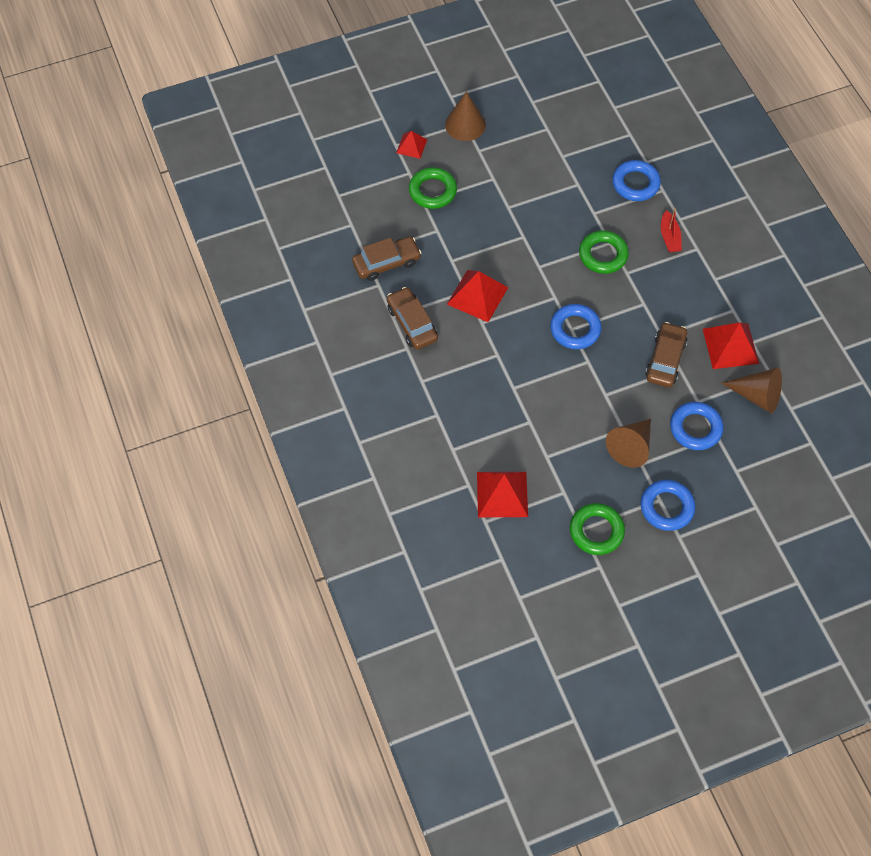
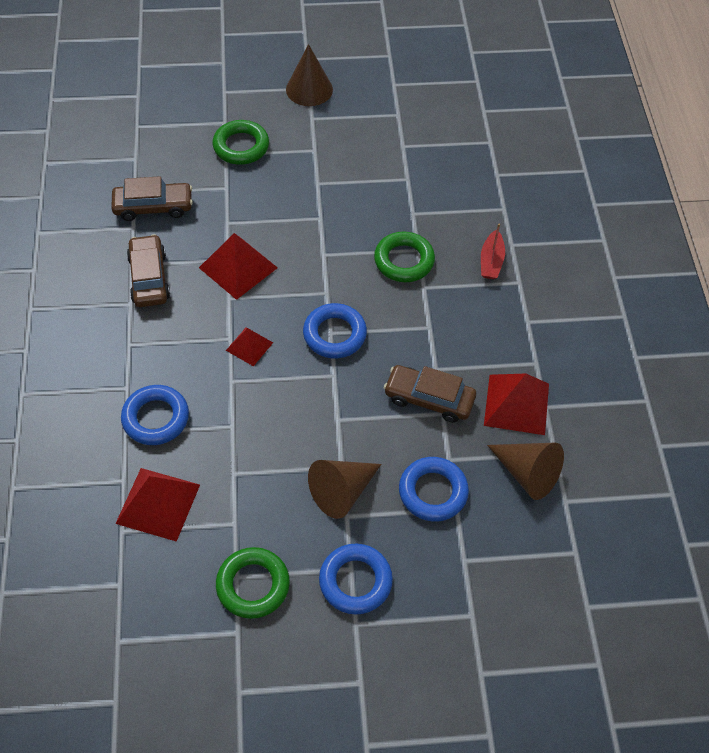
camera: 15 degrees right, 5 degrees down
red pyramid [396,131,427,159] -> red pyramid moved to [226,327,273,366]
blue ring [612,160,661,201] -> blue ring moved to [121,385,189,445]
brown car [645,322,688,387] -> brown car turned 105 degrees counterclockwise [384,365,476,423]

